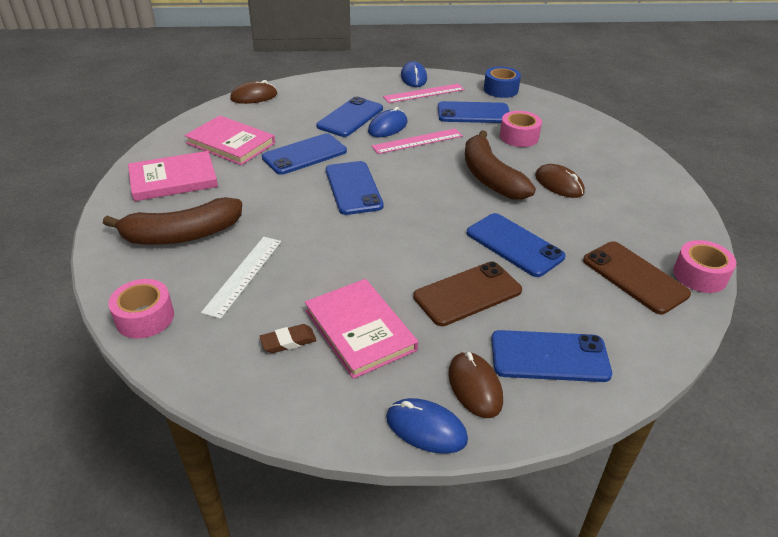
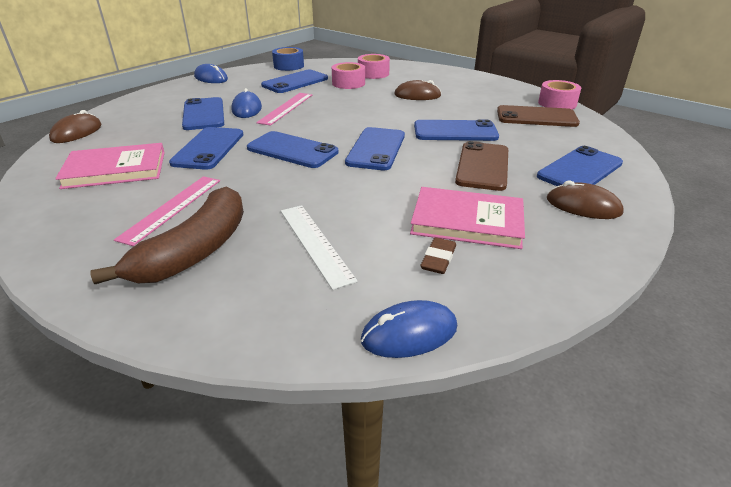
camera: 45 degrees left, 5 degrees down
pink tape [108,279,174,339] -> pink tape moved to [358,54,390,79]
pink book [128,151,218,201] -> none
pink ruler [383,84,465,103] -> pink ruler moved to [114,176,220,246]
blue mouse [386,398,468,454] -> blue mouse moved to [361,300,457,358]
brown banana [465,130,536,200] -> none
none -> blue phone [345,127,405,170]

